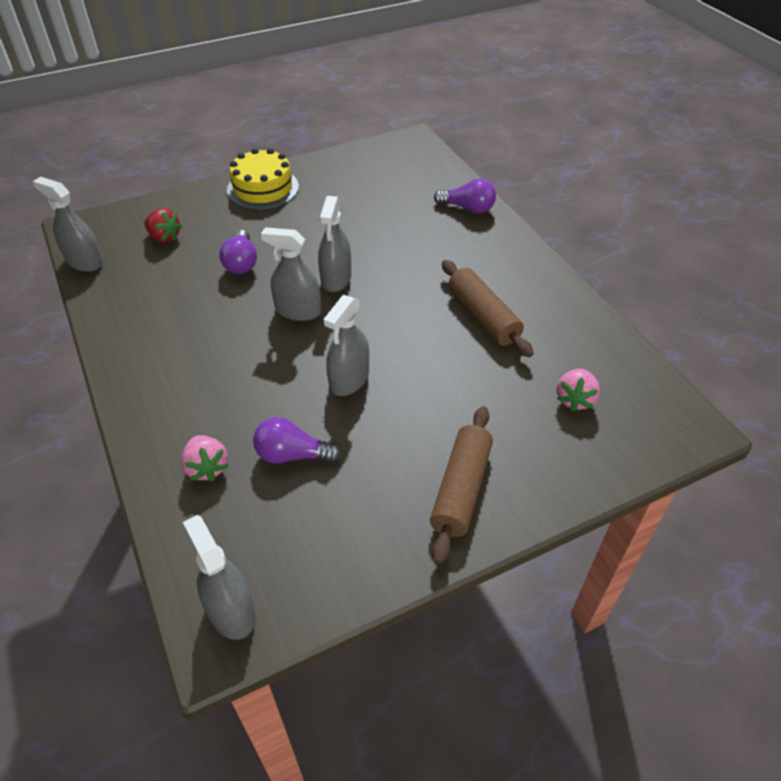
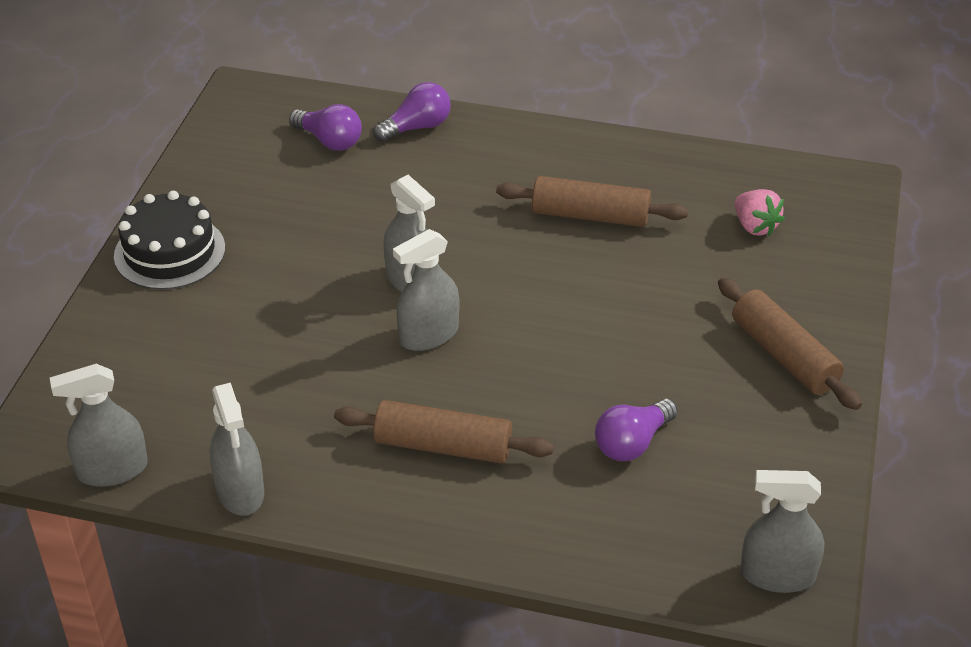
camera: 50 degrees left, 5 degrees down
red strawberry [144,208,182,243] -> none
pink strawberry [181,435,228,482] -> none
purple light bulb [219,230,257,274] -> purple light bulb moved to [289,104,362,151]
yellow cake [227,148,299,210] -> black cake [114,191,225,290]
grey spray bottle [324,295,369,396] -> grey spray bottle moved to [210,383,264,516]
none -> brown rolling pin [334,400,554,464]

